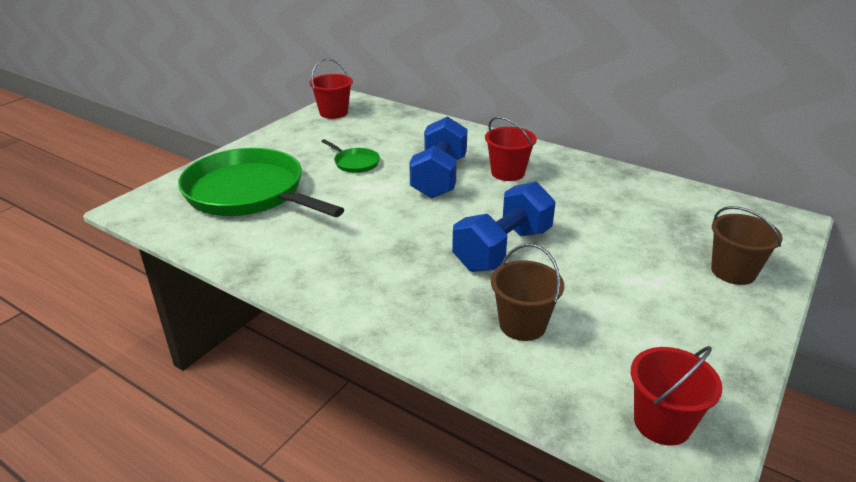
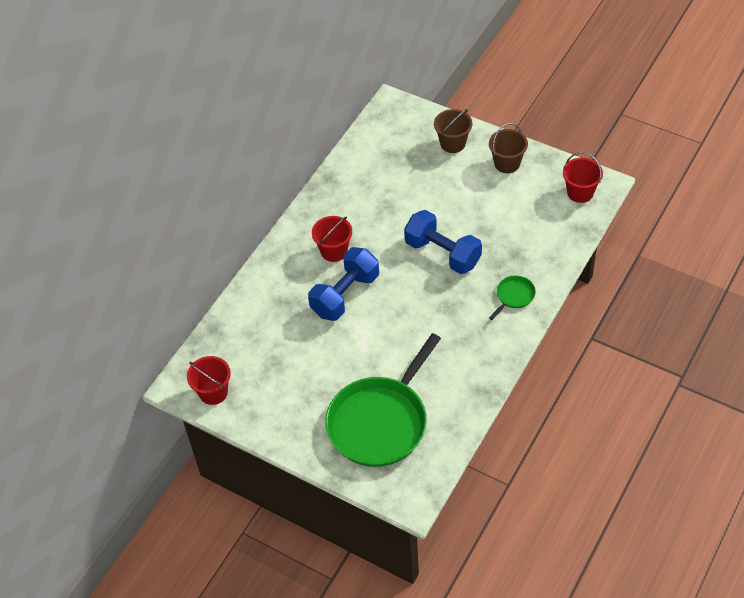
camera: 90 degrees left, 20 degrees up
green pan [321,139,380,173] -> green pan moved to [489,276,536,320]
blue dumbbell [410,116,468,199] -> blue dumbbell turned 60 degrees counterclockwise [308,247,379,321]
brown bucket [491,244,564,341] -> brown bucket moved to [489,123,528,173]

